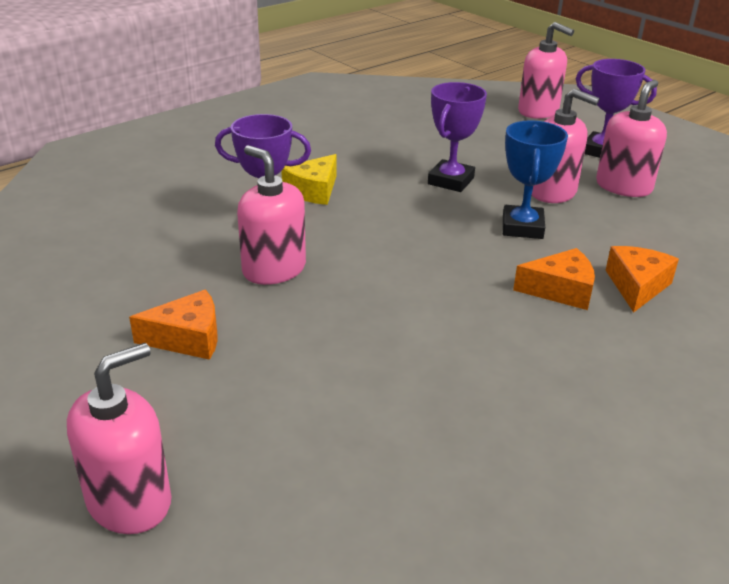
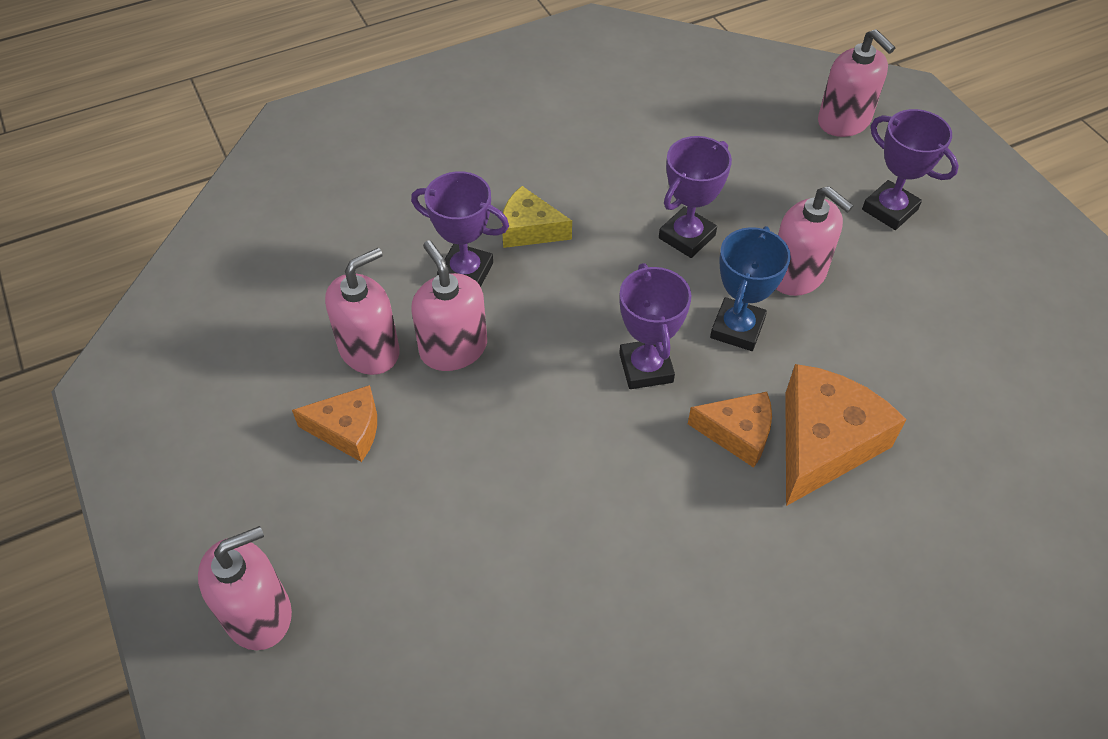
camera: 15 degrees right, 20 degrees up
yellow cheese [281,154,336,205] -> yellow cheese turned 60 degrees clockwise [503,186,572,248]
pink soap dispenser [596,80,667,197] -> pink soap dispenser moved to [325,248,400,375]
orange cheese [605,246,679,313] -> orange cheese [785,364,907,506], size x1.65
none -> purple trophy [619,263,692,389]

